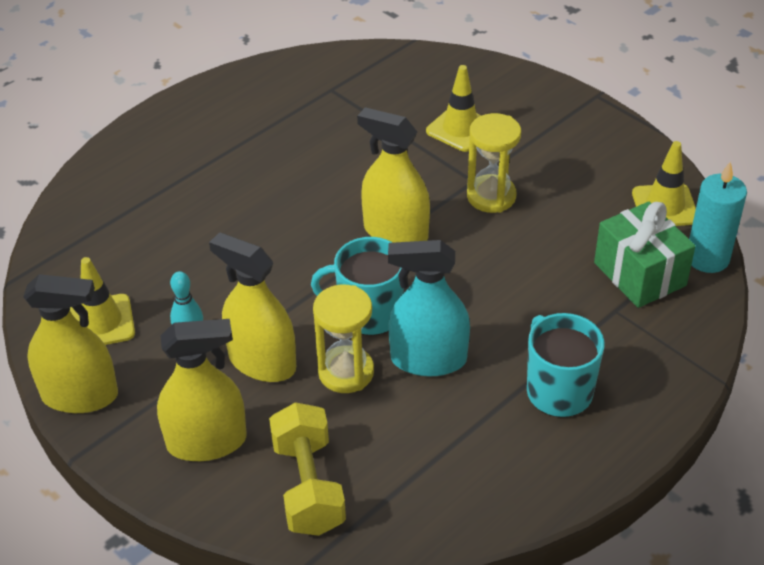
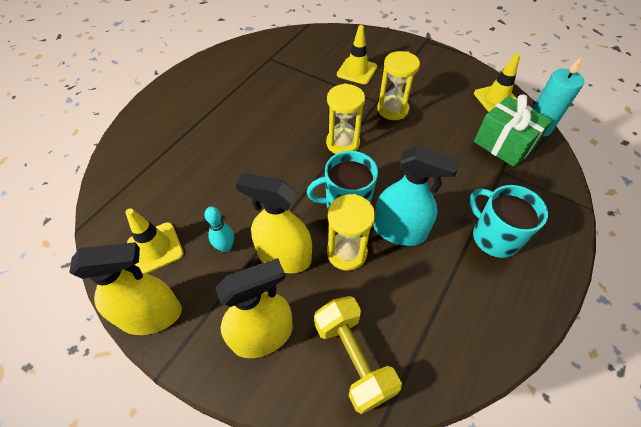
camera: 15 degrees left, 10 degrees up
yellow spray bottle [357,107,430,243] -> yellow hourglass [326,83,365,154]
turquoise spray bottle [388,240,470,376] -> turquoise spray bottle turned 150 degrees counterclockwise [373,146,460,246]

